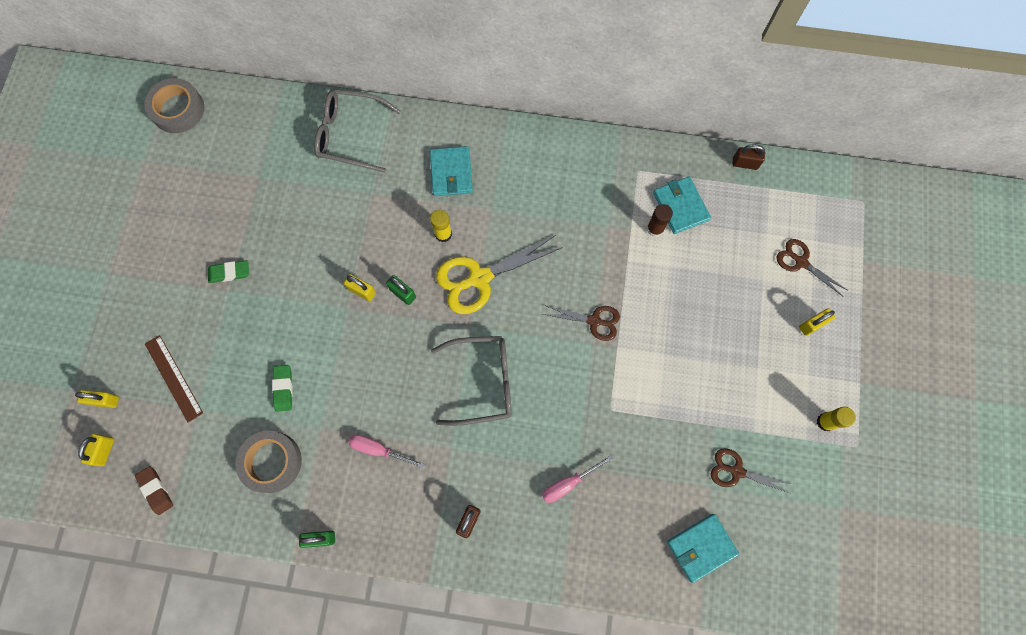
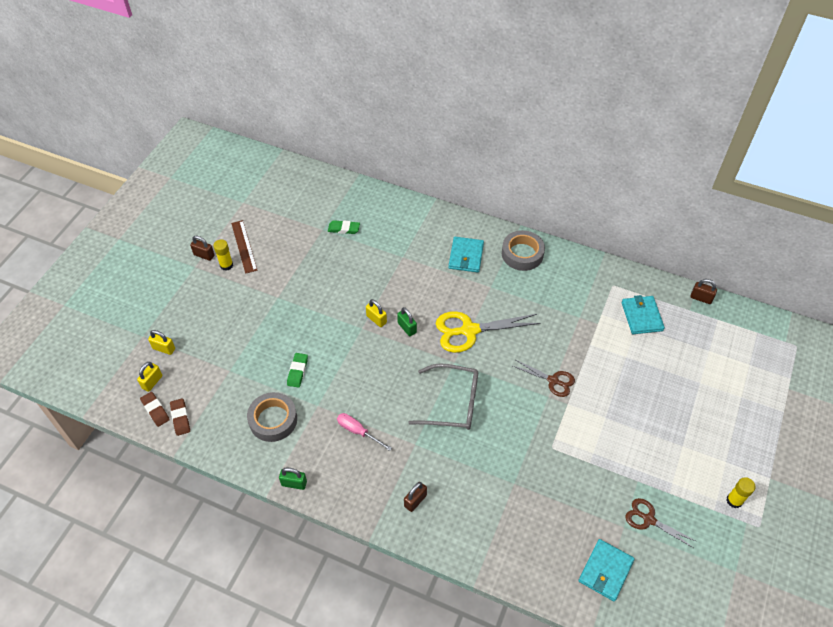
camera: 15 degrees right, 20 degrees down
grey tape [144,78,204,133] -> grey tape moved to [502,230,545,271]
brown ruler [145,335,203,423] -> brown ruler moved to [231,220,258,274]
green eraser [208,260,249,283] -> green eraser moved to [328,220,360,234]
grey glasses [314,89,401,173] -> none
yellow glue stick [430,210,452,242] -> yellow glue stick moved to [213,239,233,271]
pink screwdriver [542,455,613,503] -> none
brown glue stick [647,204,673,237] -> none
turquoise wallet [667,514,739,583] -> turquoise wallet turned 45 degrees counterclockwise [578,539,635,601]
brown scissors [776,239,847,296] -> none
yellow padlock [799,308,835,336] -> none
none -> brown eraser [140,392,170,427]
none -> brown padlock [190,235,215,261]

